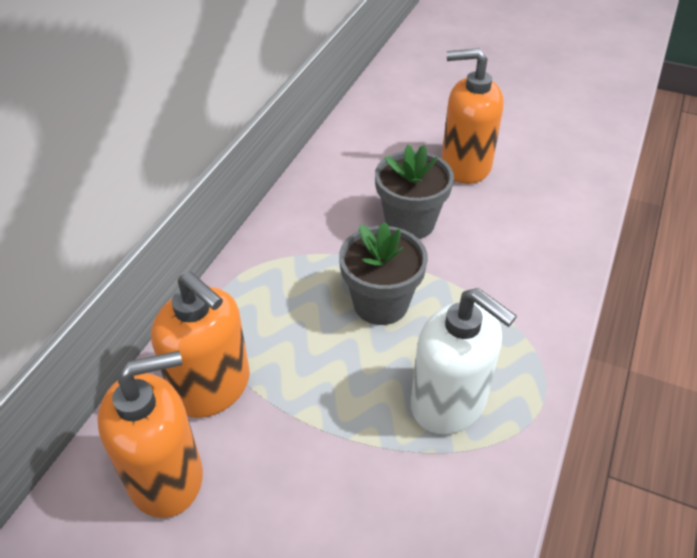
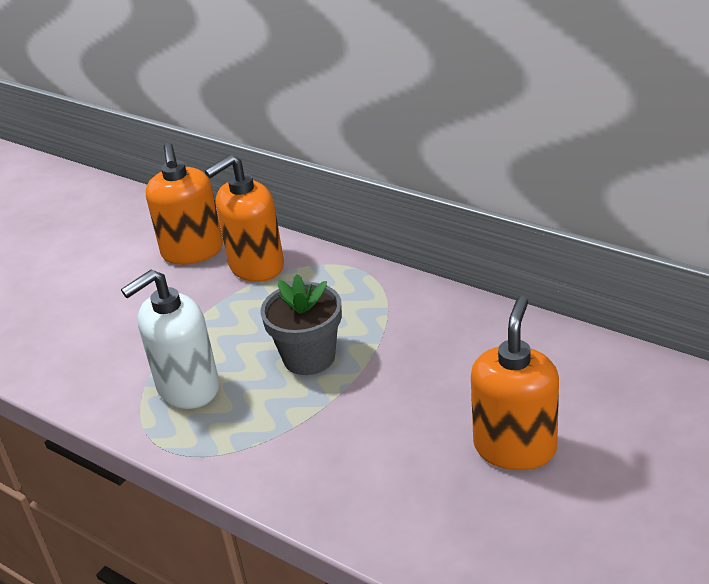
camera: 105 degrees right, 10 degrees down
grey flower pot [375,145,454,239] -> none

